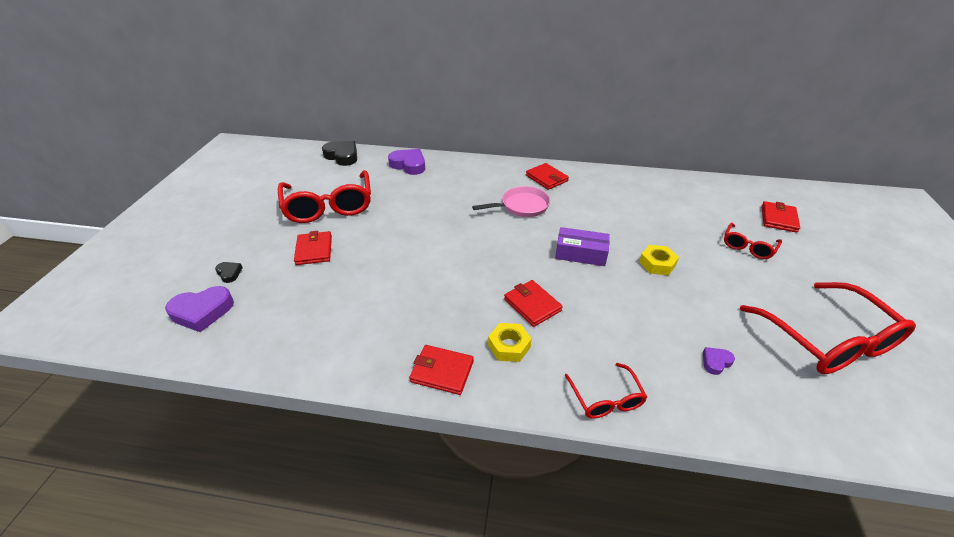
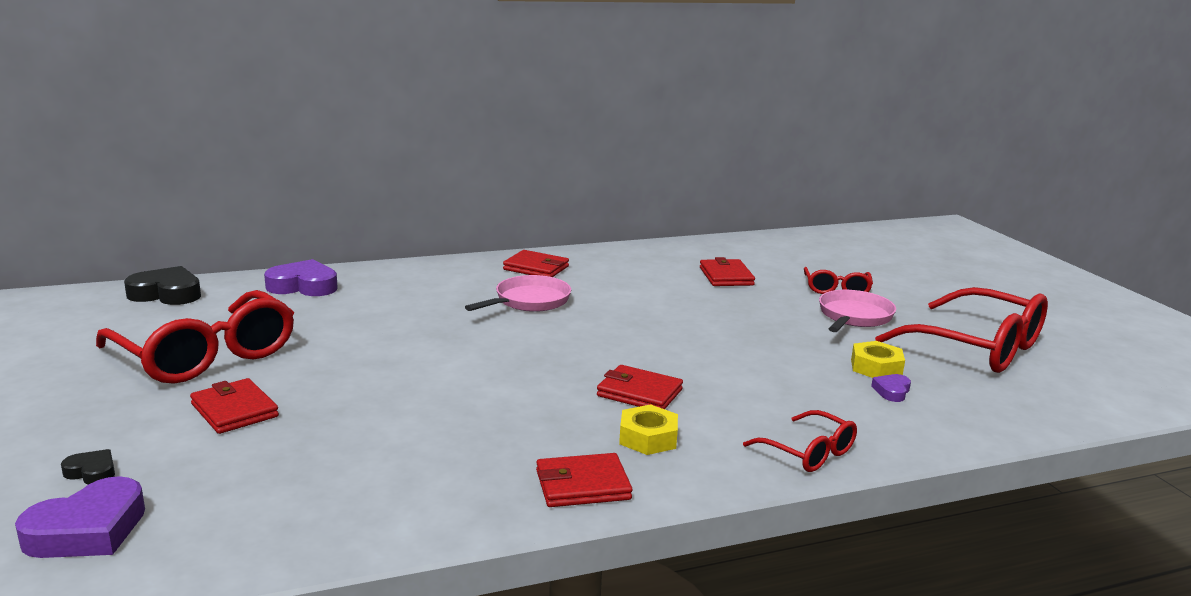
camera: 30 degrees left, 20 degrees down
purple box [555,227,610,266] -> none
yellow nut [639,245,679,275] -> yellow nut moved to [851,341,905,378]
red wallet [761,201,800,233] -> red wallet moved to [700,257,755,286]
none -> pink pan [819,290,896,332]

